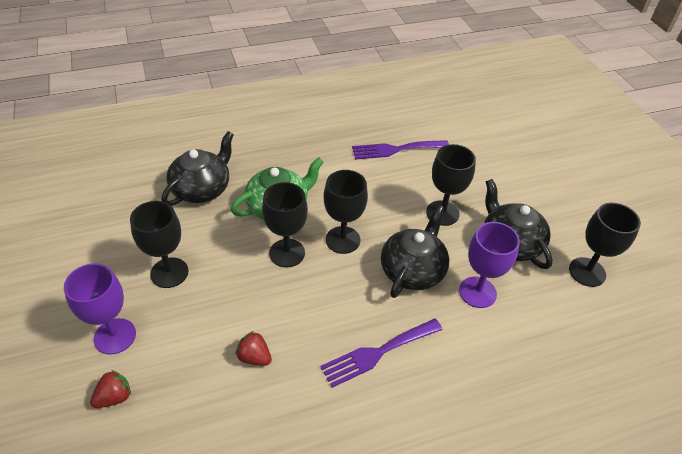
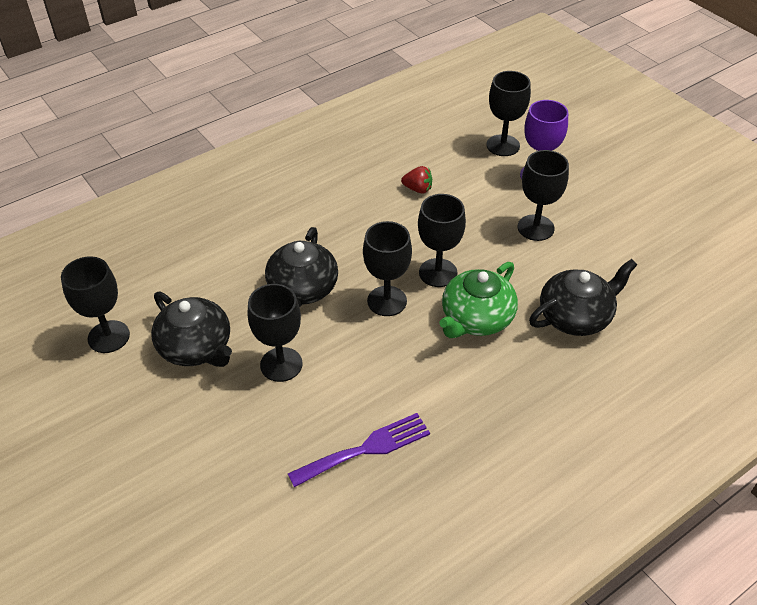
camera: 165 degrees right, 0 degrees up
red strawberry [90,370,131,408] -> black goblet [486,71,531,156]
black teapot [162,131,234,206] -> black teapot turned 135 degrees counterclockwise [529,259,637,336]
purple fork [320,318,443,388] -> none
purple goblet [459,222,520,308] -> none

